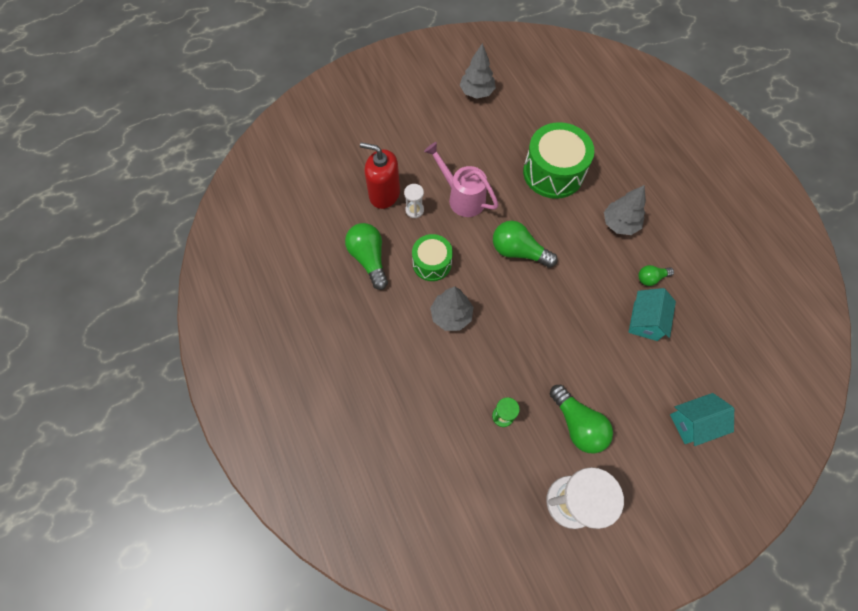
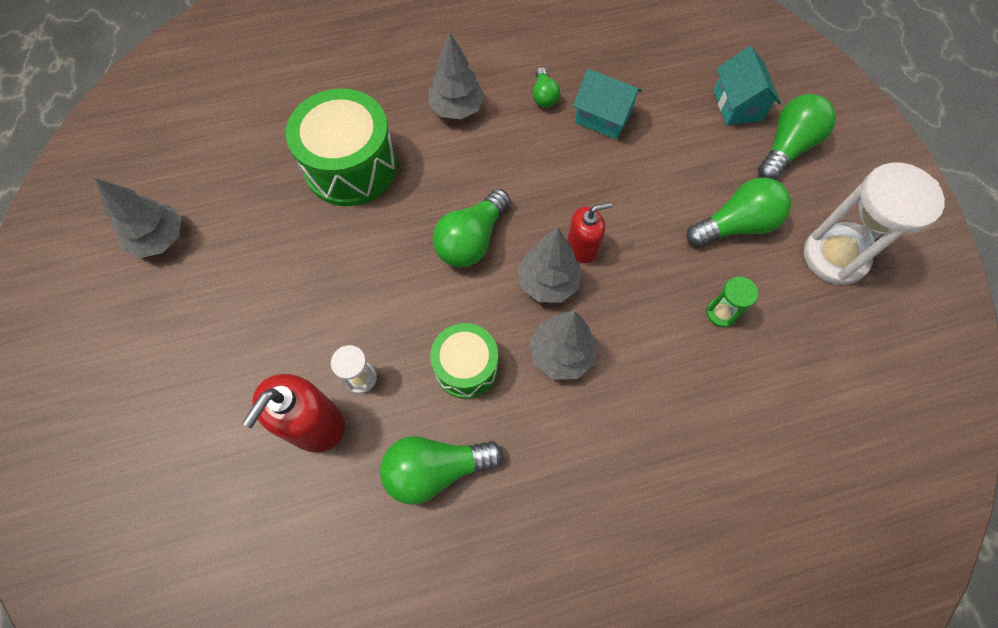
camera: 80 degrees left, 0 degrees up
pink watering can [424,142,499,217] -> none
none -> grey tree [517,228,582,303]
none -> red soap dispenser [567,203,612,263]
none -> green light bulb [758,94,836,180]

